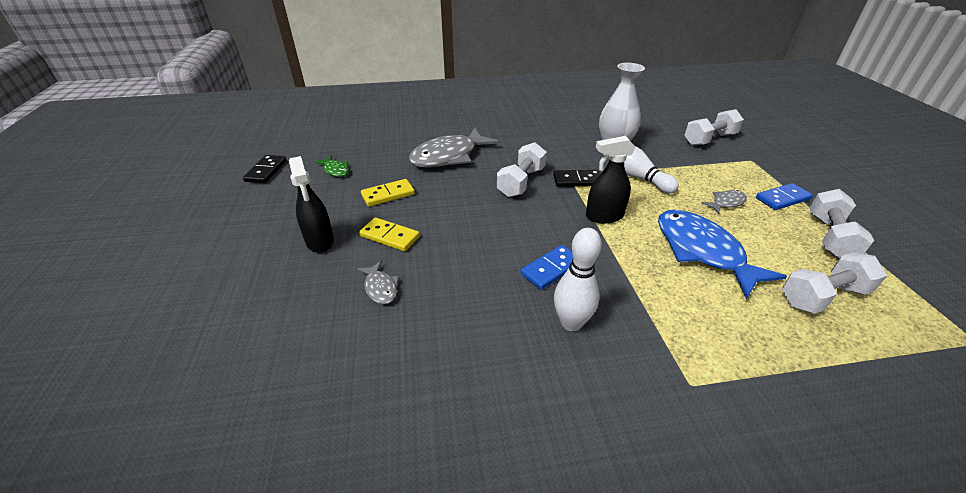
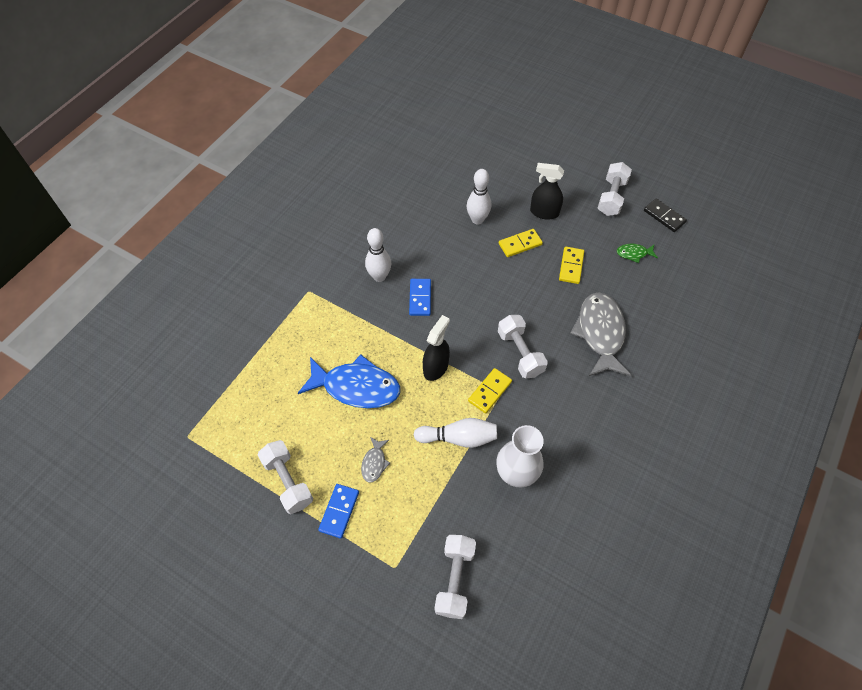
camera: 130 degrees right, 20 degrees up
grey fish [357,261,399,304] -> white bowling pin [467,169,491,225]
black domino [553,170,601,187] -> yellow domino [468,368,512,414]
white dumbbell [782,252,887,314] -> white dumbbell moved to [598,162,632,216]

